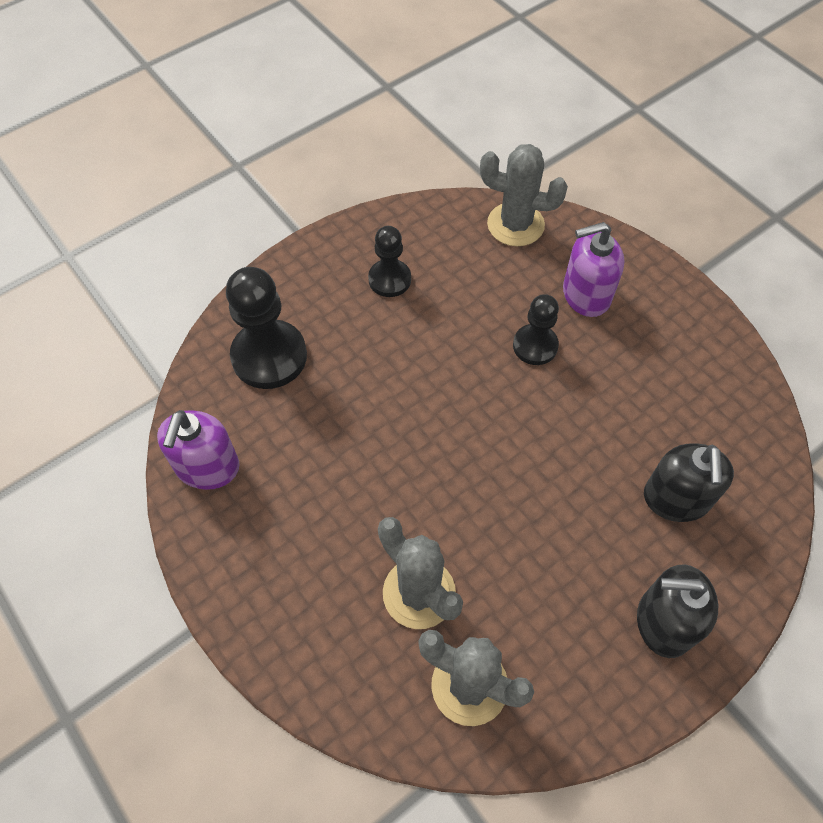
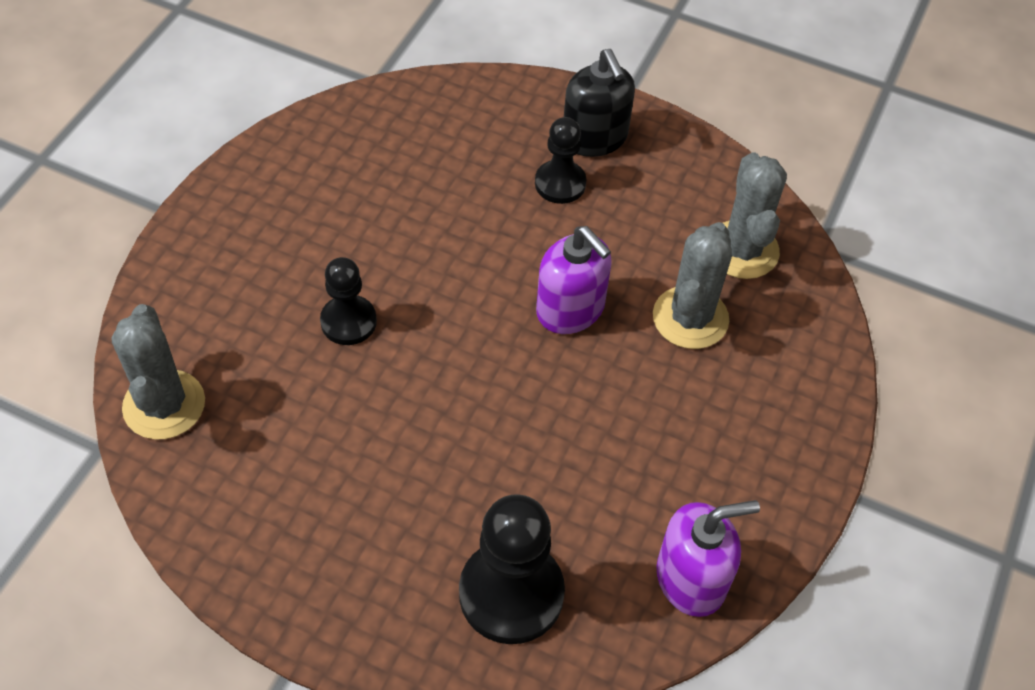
camera: 120 degrees left, 5 degrees down
black pawn [368,226,411,297] -> black pawn moved to [535,117,587,204]
purple soap dispenser [563,222,624,317] -> purple soap dispenser moved to [536,226,612,334]
black soap dispenser [644,443,734,522] -> none

